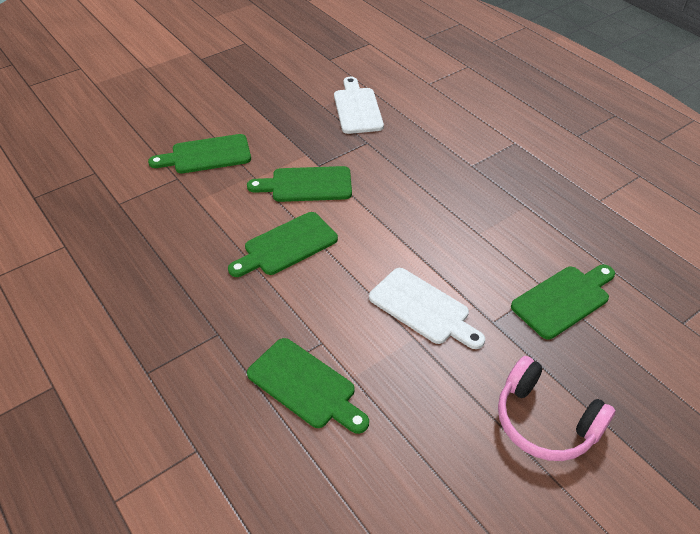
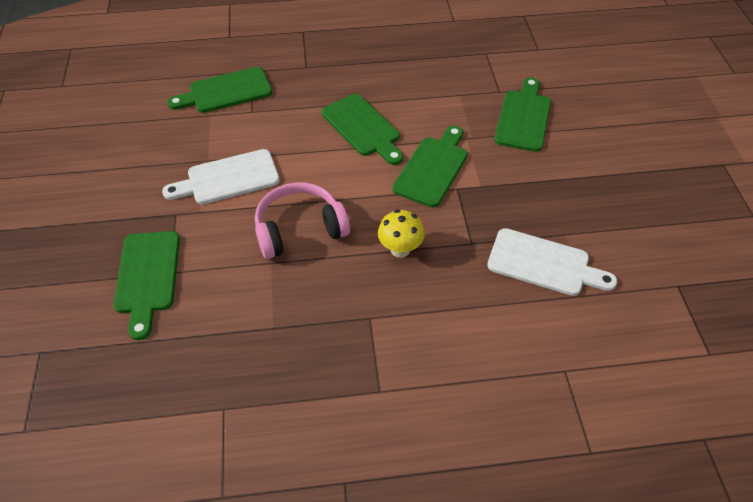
camera: 120 degrees right, 5 degrees up
green cutting board [228,212,338,277] -> green cutting board turned 150 degrees clockwise [322,94,403,165]
pink headphones [498,356,616,461] -> pink headphones moved to [255,182,350,259]
none -> yellow mushroom [378,210,425,258]

